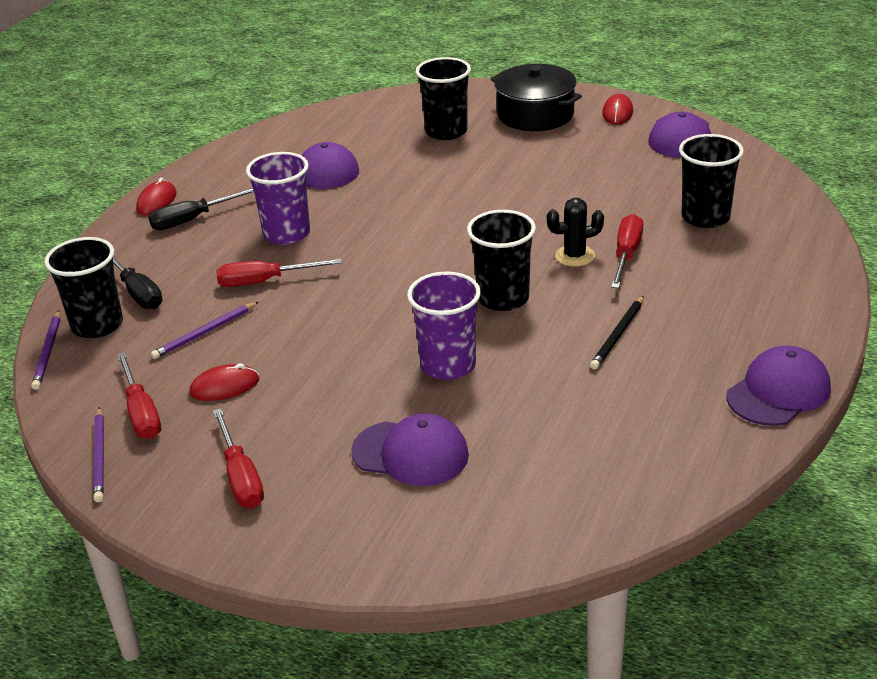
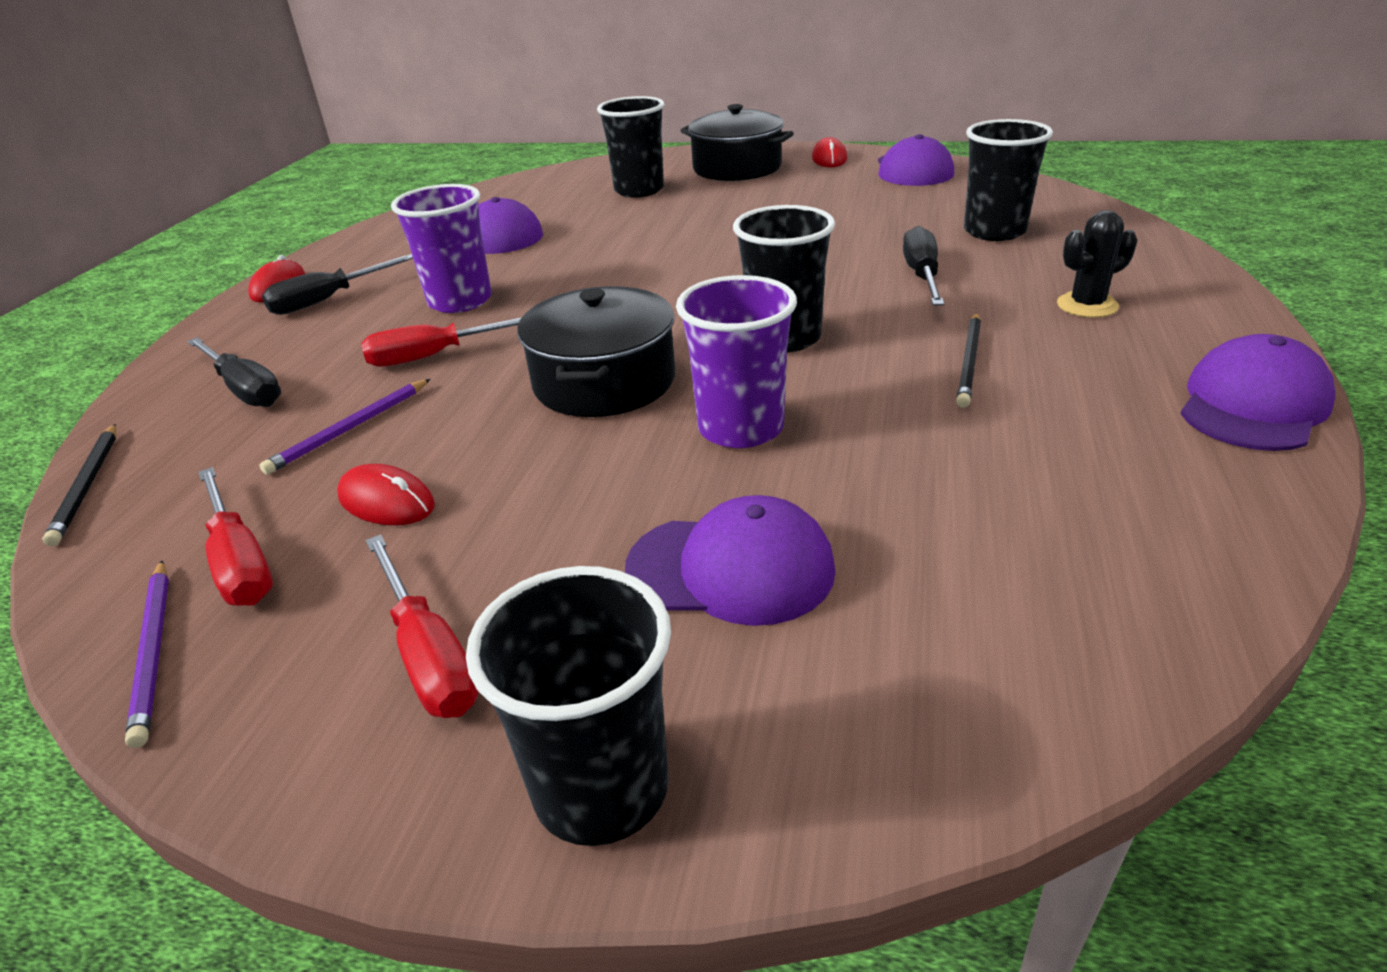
camera: 10 degrees left, 0 degrees up
purple pencil [31,310,60,390] -> black pencil [42,424,116,546]
black cup [44,237,123,338] -> black cup moved to [466,566,671,846]
red mouse [189,364,259,401] -> red mouse turned 60 degrees clockwise [337,464,435,525]
black cactus [547,198,604,267] -> black cactus moved to [1057,210,1137,318]
red screwdriver [611,214,644,288] -> black screwdriver [903,226,944,305]
none -> black pot [517,286,675,417]

